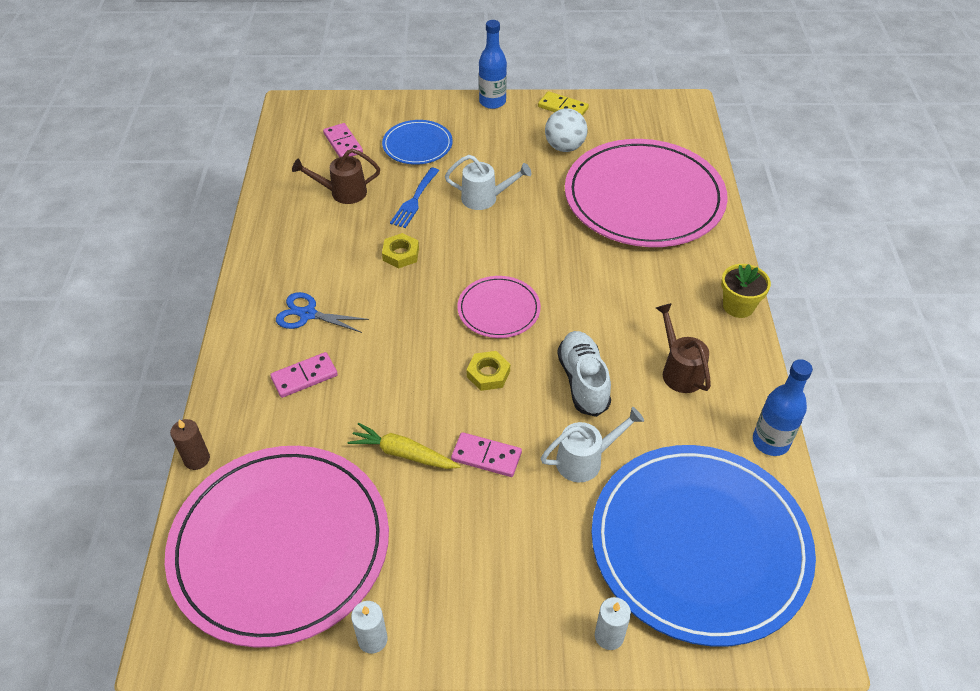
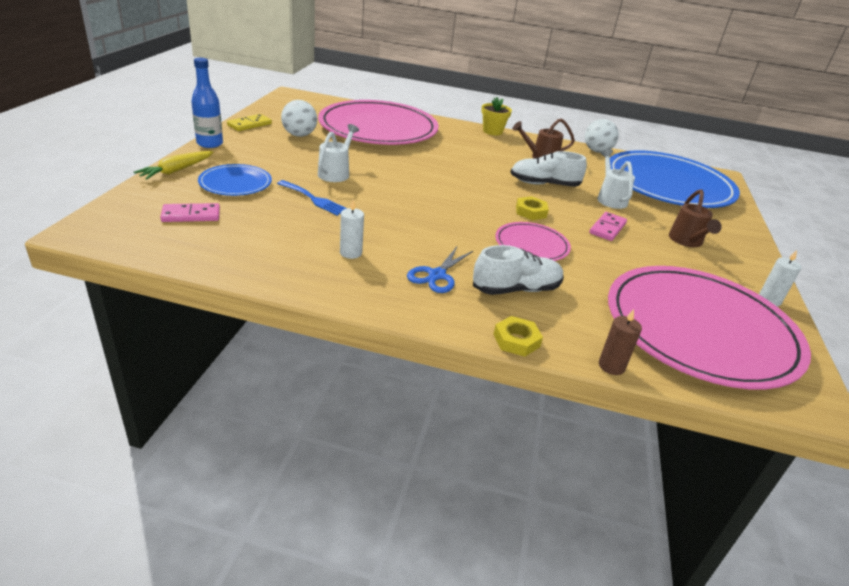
camera: 80 degrees left, 15 degrees down
pink domino [270,352,338,398] -> white shoe [473,245,564,295]
brown watering can [292,149,380,204] -> brown watering can moved to [669,189,722,247]
yellow carrot [347,423,461,469] -> yellow carrot moved to [134,151,213,180]
yellow nut [382,233,419,268] -> yellow nut moved to [493,316,543,357]
pink plate [457,276,541,338] -> pink plate moved to [495,222,571,261]
white candle [595,597,631,650] -> white candle moved to [340,200,364,259]
blue bottle [753,359,813,456] -> white ball [585,119,619,153]

